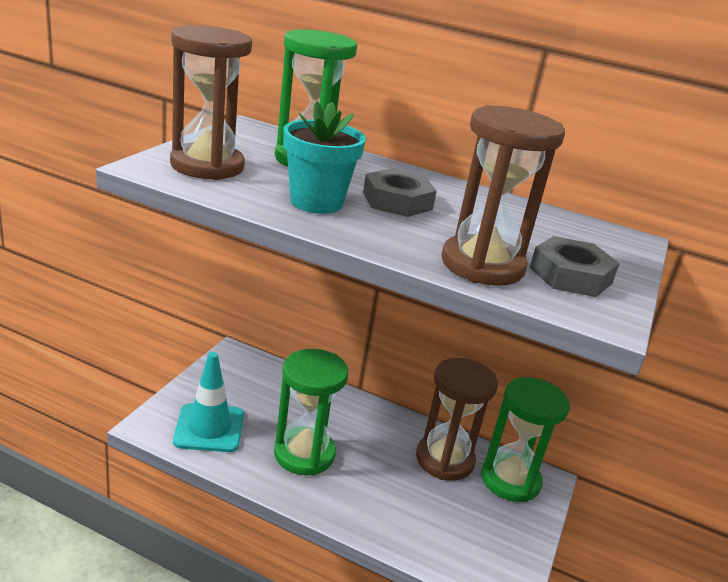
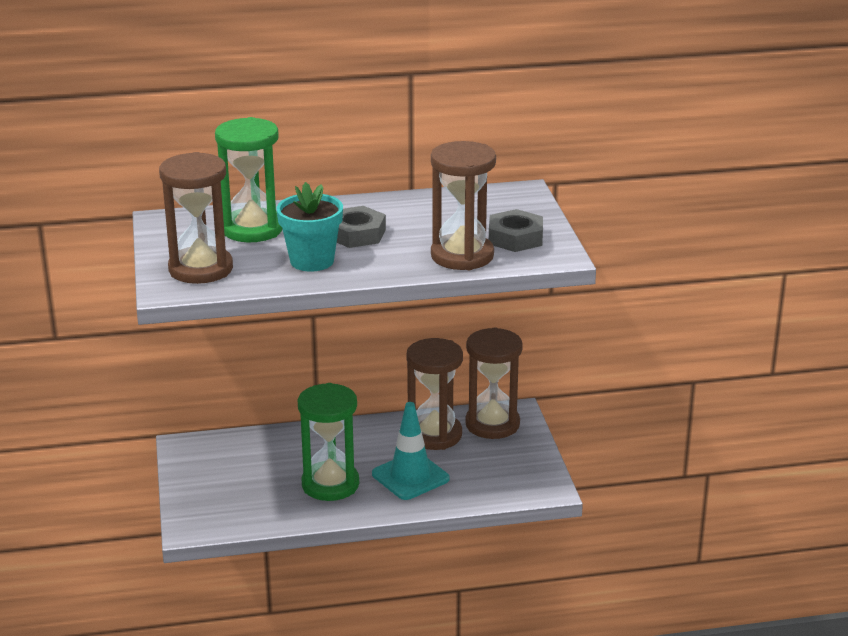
camera: 30 degrees left, 0 degrees up
turquoise traffic cone [173,352,244,452] -> turquoise traffic cone moved to [372,402,450,500]
green hourglass [481,377,570,502] -> brown hourglass [465,328,523,439]

